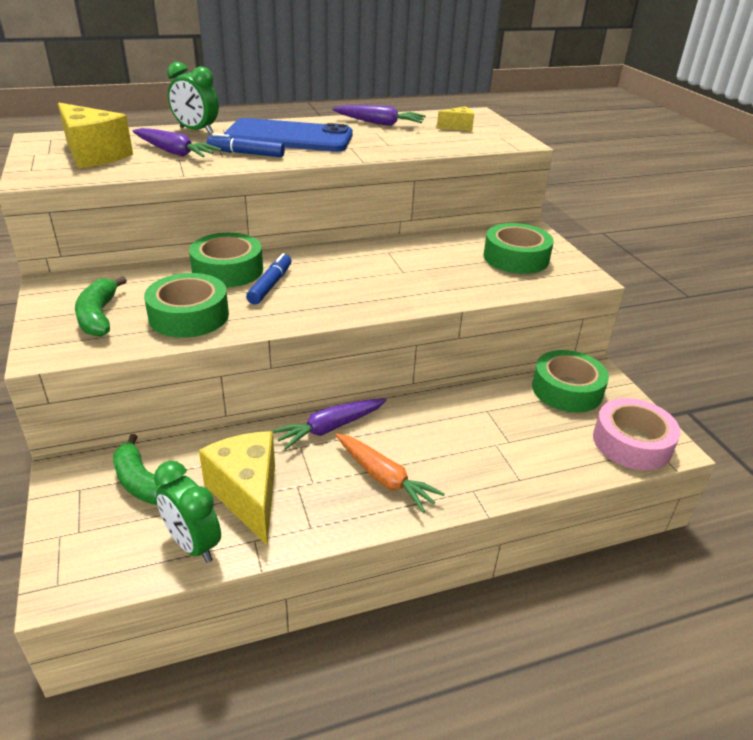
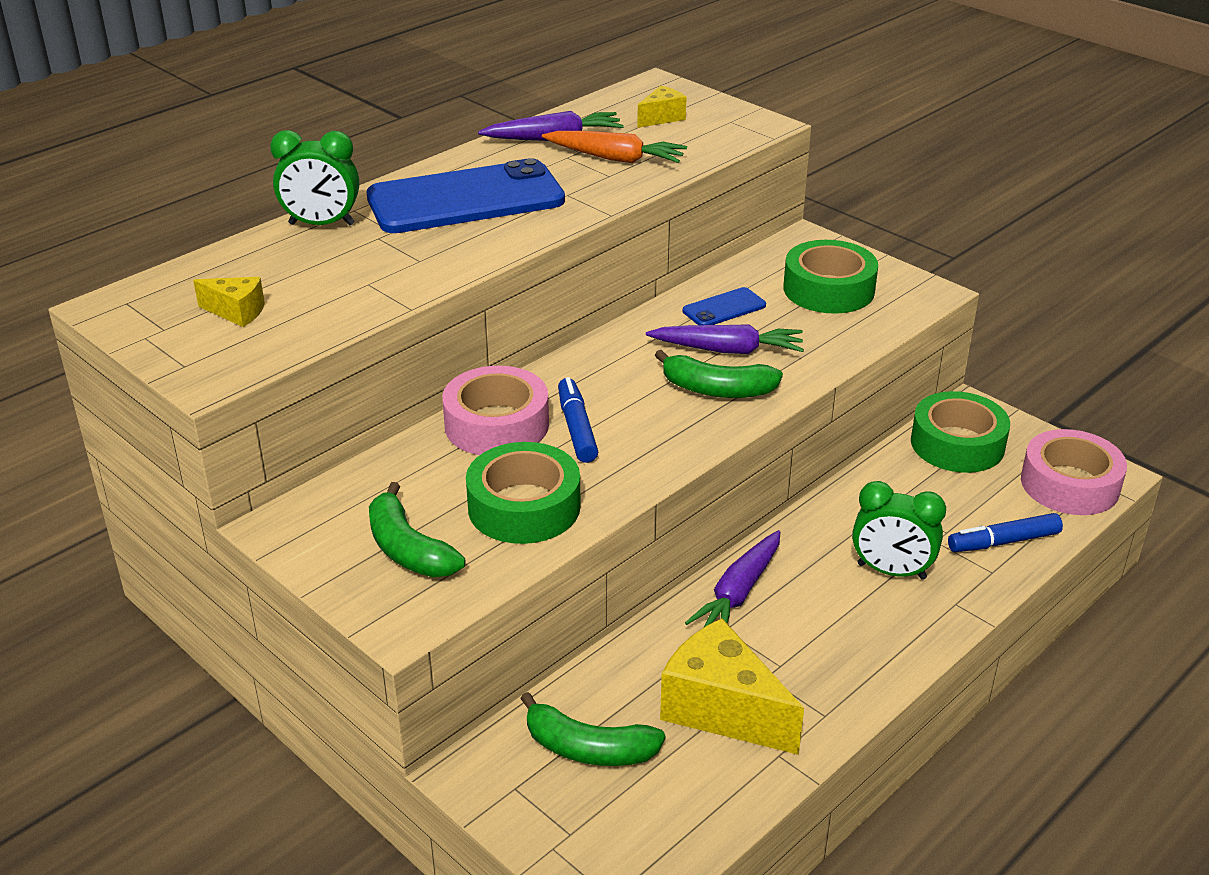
camera: 25 degrees left, 0 degrees up
yellow cheese [58,102,133,169] -> yellow cheese [193,277,265,327], size x0.50
purple carrot [132,128,221,157] -> purple carrot moved to [646,324,804,354]
green clock [154,461,221,563] -> green clock moved to [852,481,946,580]
green tape [189,233,263,288] -> pink tape [442,366,549,455]
blue marker [207,133,285,157] -> blue marker moved to [948,513,1063,552]
orange carrot [336,433,445,513] -> orange carrot moved to [542,131,687,163]
none -> green banana [655,350,783,398]
none -> blue phone [683,287,766,325]

